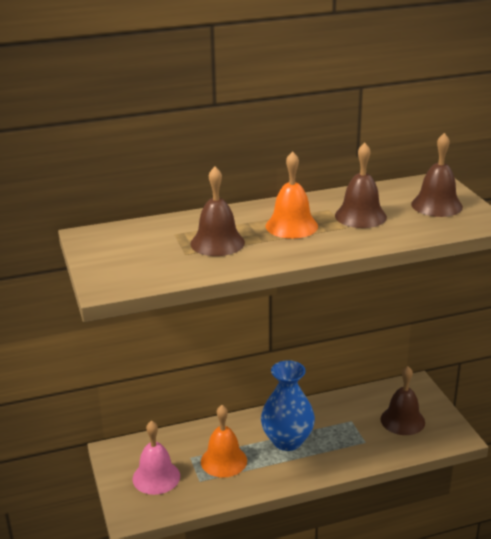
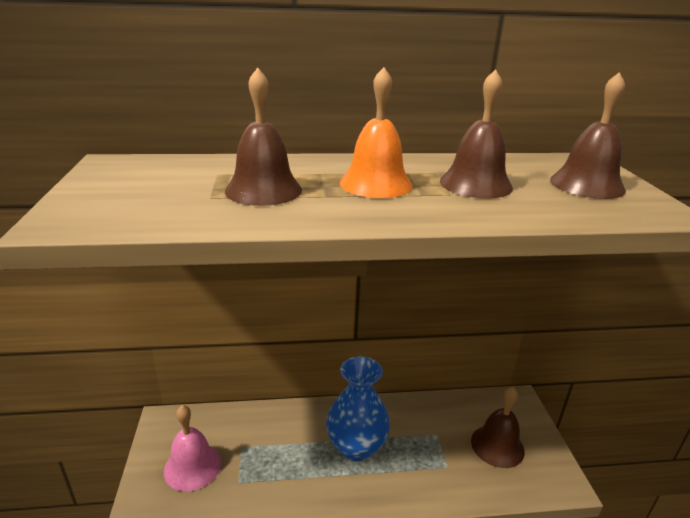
camera: 10 degrees right, 0 degrees up
orange bell [201,405,247,478] -> none

